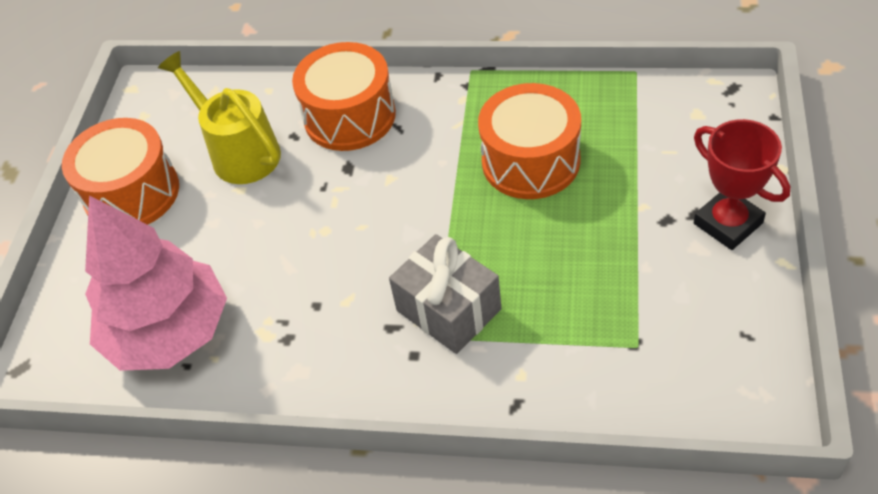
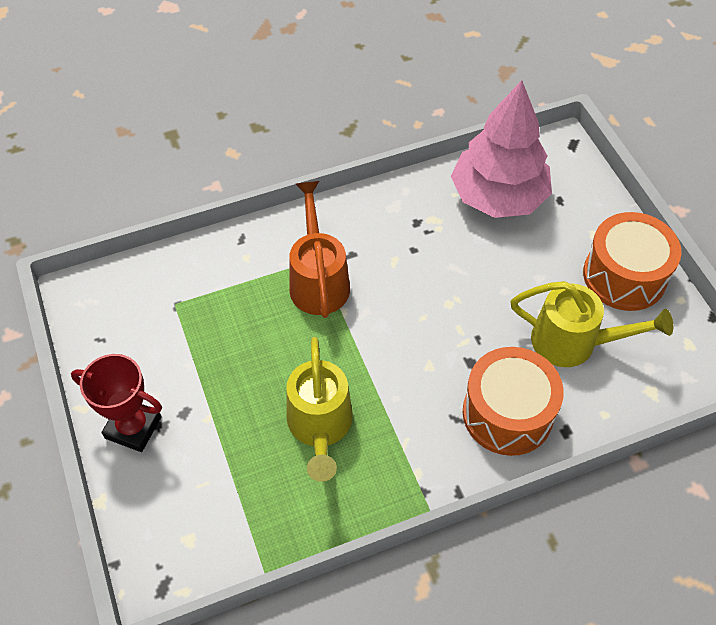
camera: 145 degrees right, 5 degrees up
grey gift [389,234,501,354] -> orange watering can [290,181,350,318]
orange drum [478,83,581,199] -> yellow watering can [286,337,353,482]

